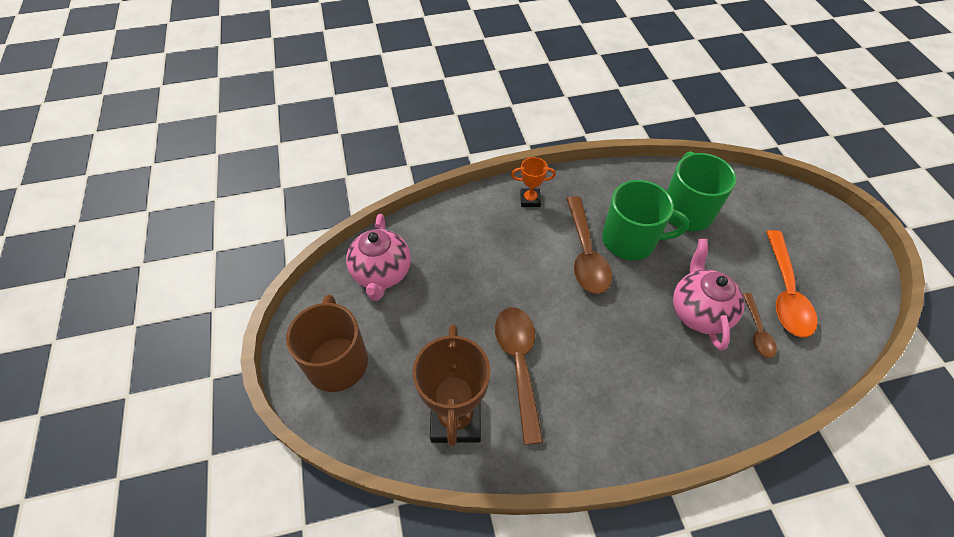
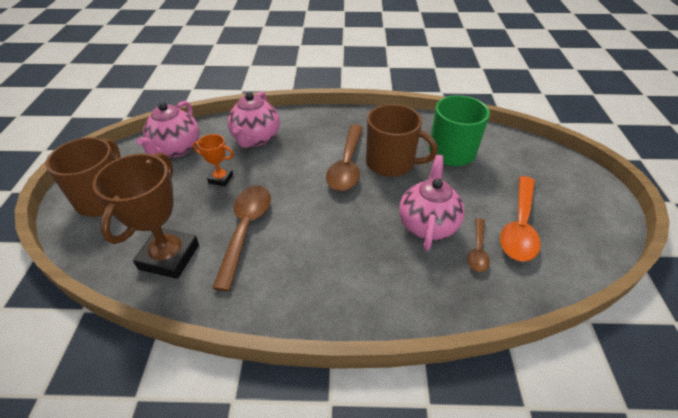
camera: 15 degrees right, 10 degrees down
orange trophy [511,157,556,207] -> orange trophy moved to [193,134,234,186]
green mug [602,180,689,260] -> brown mug [366,104,438,177]
none -> pink teapot [228,91,280,148]

